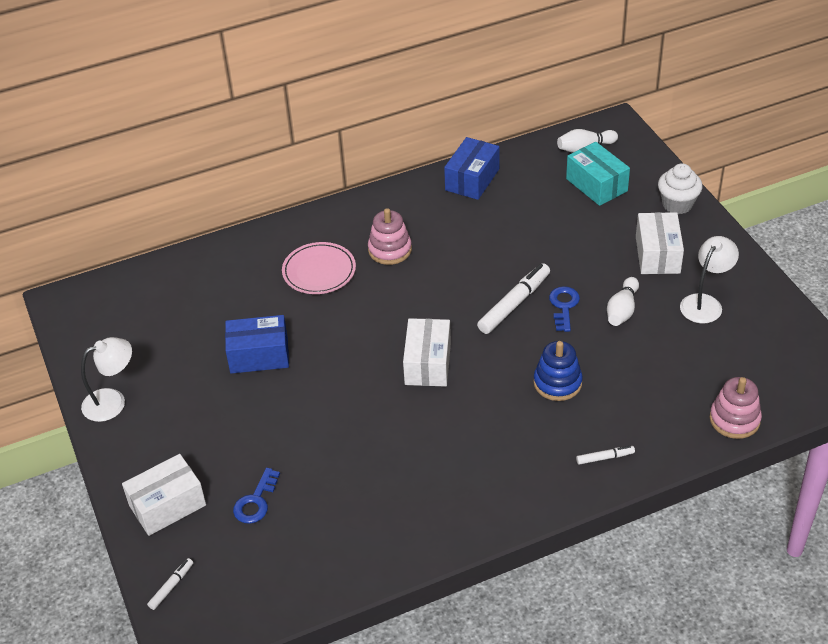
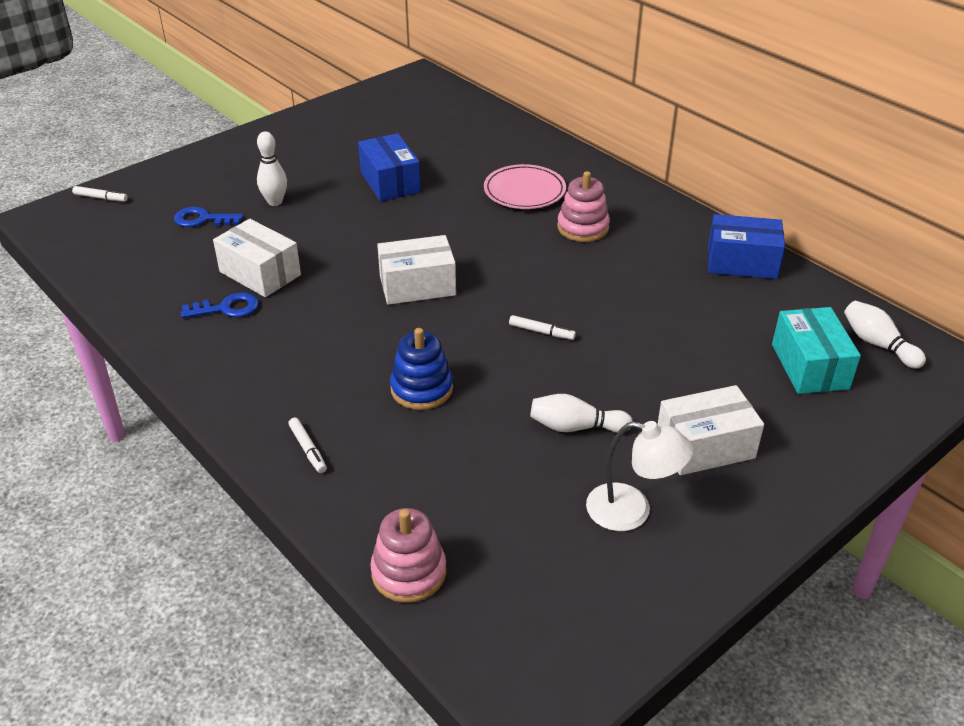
camera: 70 degrees right, 5 degrees down
white lamp [81,337,132,422] -> none
white box [122,454,206,536] -> white box moved to [213,219,301,297]
white marker [477,263,550,334] -> white marker [509,315,576,340], size x0.50
blue key [549,286,580,332] -> blue key moved to [181,292,259,318]
turquoise box [566,142,630,206] -> turquoise box turned 45 degrees counterclockwise [772,307,861,394]
white cupcake [658,163,702,214] -> none
none -> white bowling pin [257,131,287,206]

